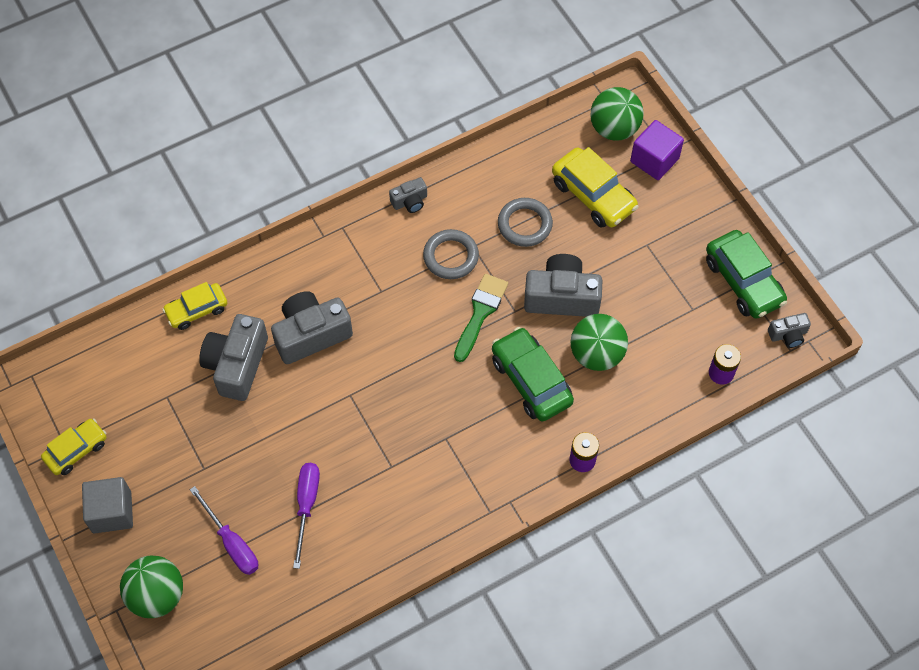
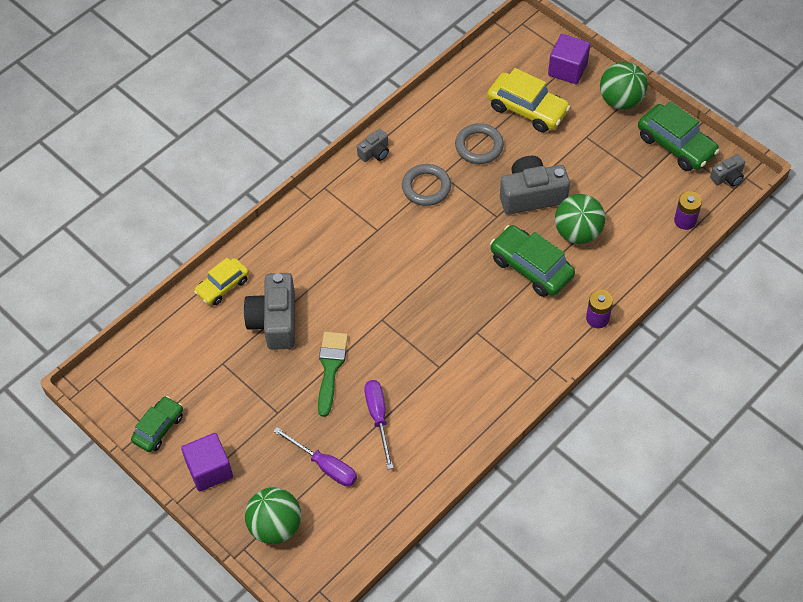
camera: 15 degrees left, 5 degrees down
yellow car [41,419,106,475] -> green car [131,396,183,452]
grey cube [82,477,133,533] -> purple cube [181,433,233,492]
grey camera [271,291,353,364] -> none
green brush [454,274,508,362] -> green brush moved to [318,332,348,417]
green ball [590,87,644,140] -> green ball moved to [600,62,648,109]

